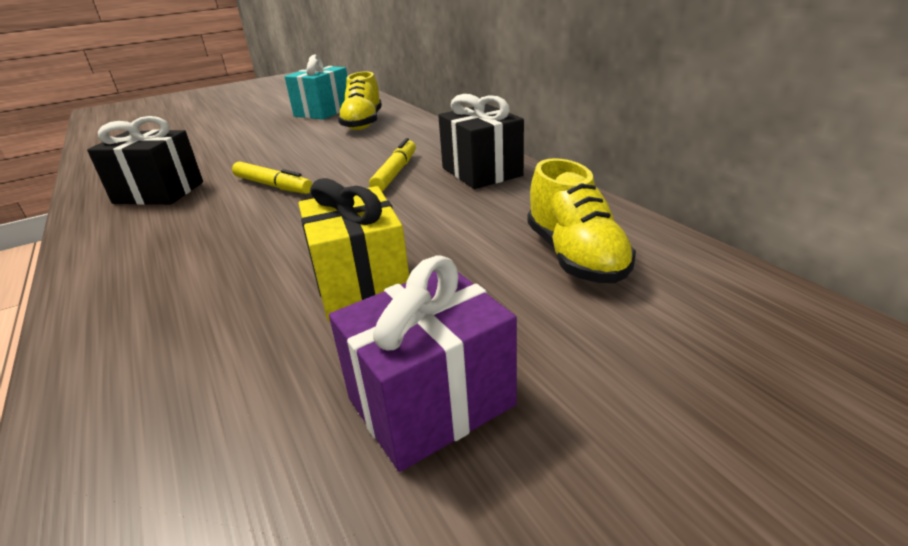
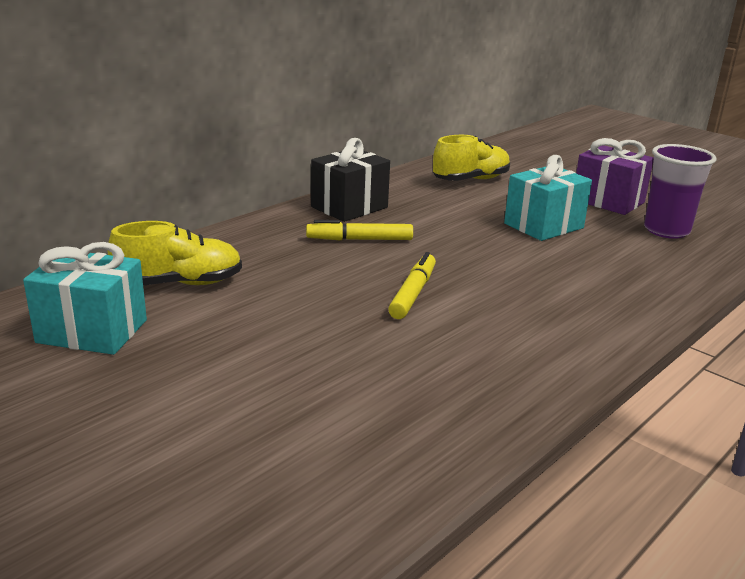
camera: 110 degrees left, 5 degrees down
black gift [87,116,203,205] -> none
yellow gift [298,178,409,322] -> turquoise gift [504,155,592,241]
none -> purple cup [644,144,717,239]

